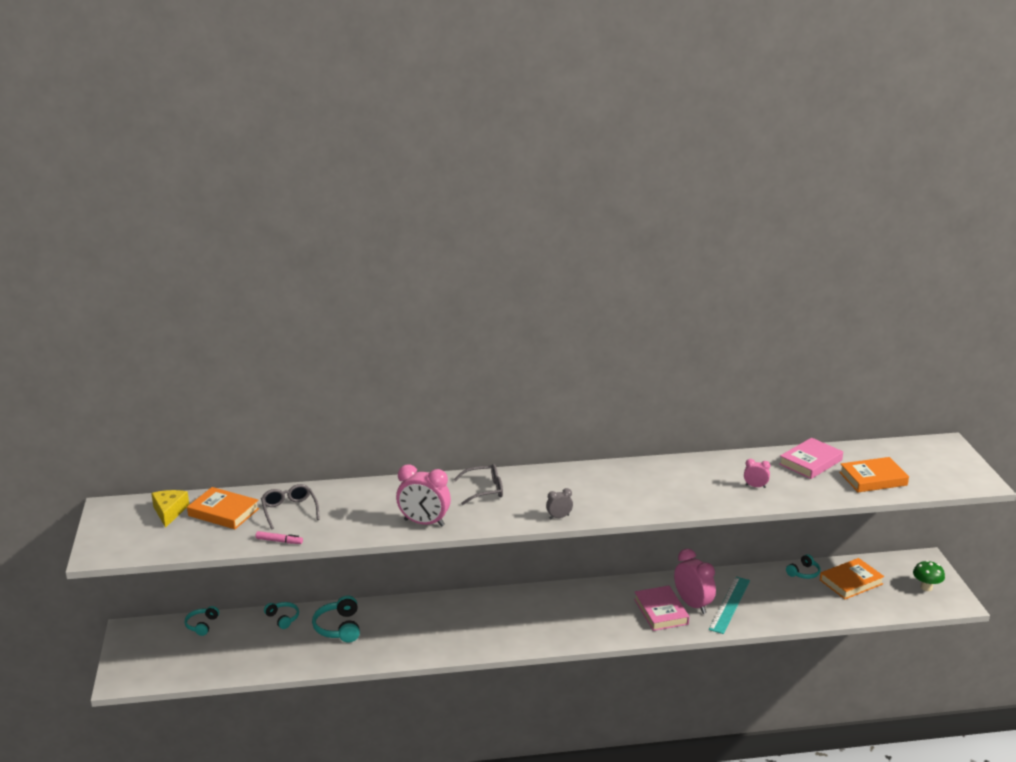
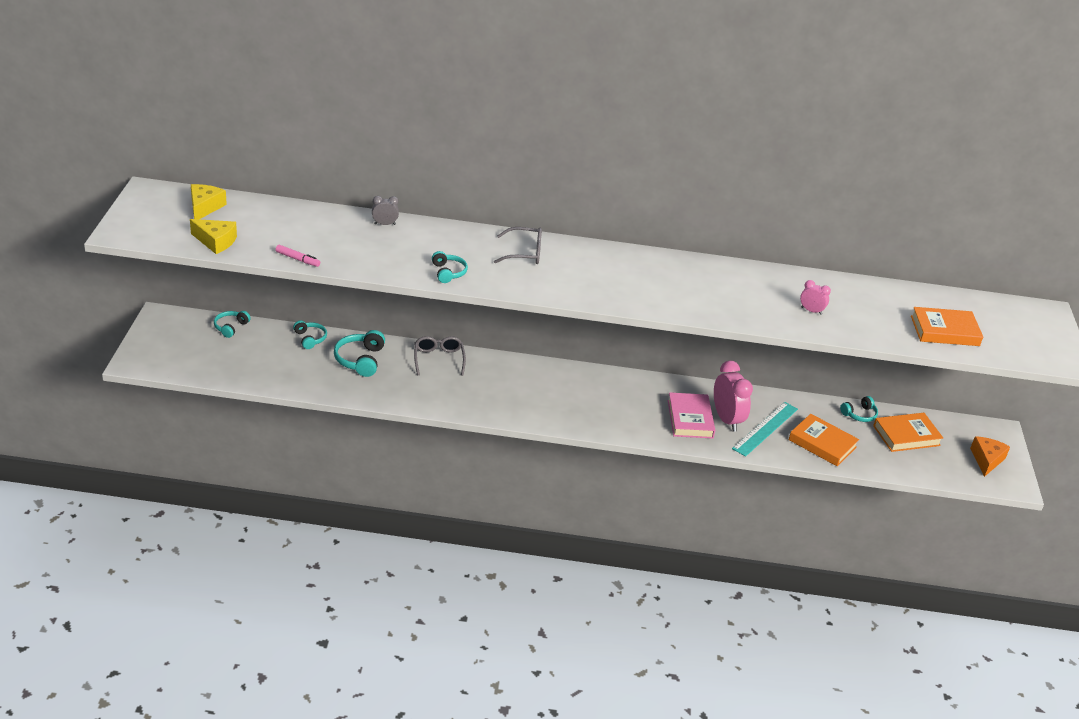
camera: 10 degrees right, 10 degrees up
orange book [187,487,259,529] -> orange book moved to [789,414,859,467]
grey glasses [261,484,320,530] -> grey glasses moved to [414,336,466,376]
pink clock [396,465,451,527] -> turquoise headphones [432,251,468,283]
grey clock [546,488,573,519] -> grey clock moved to [372,196,399,225]
pink book [779,438,843,479] -> none
green mushroom [913,560,945,591] -> orange cheese [970,436,1010,477]
none -> yellow cheese [190,219,237,254]

